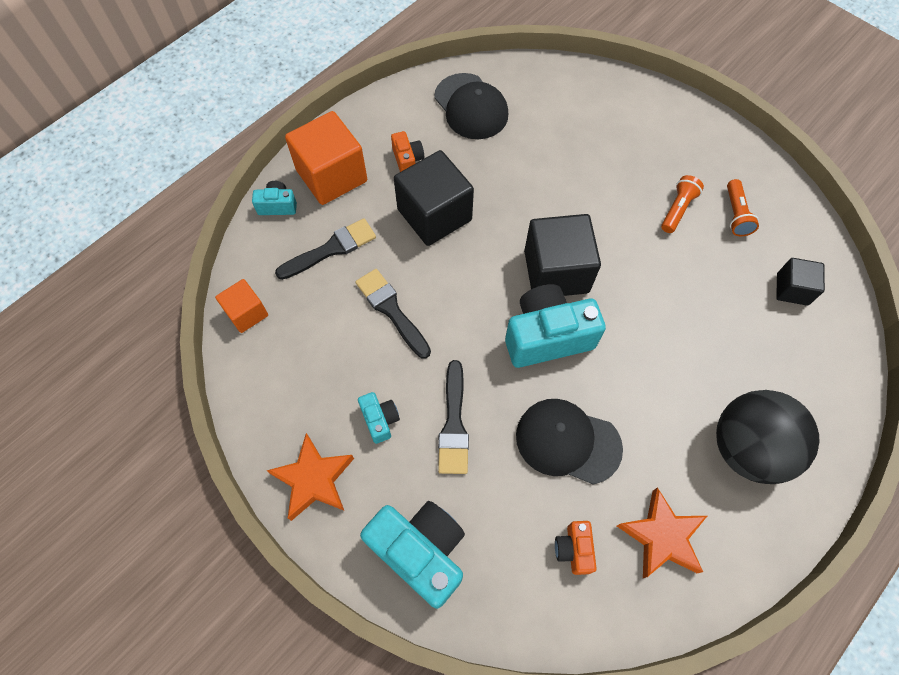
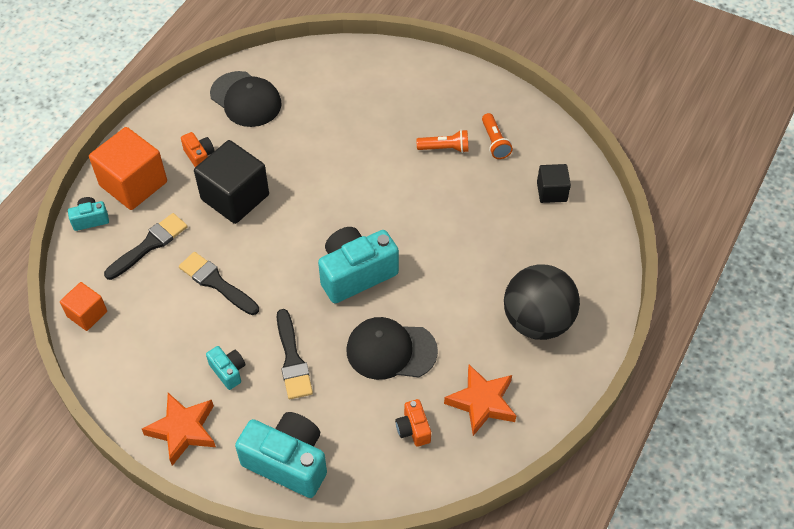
camera: 15 degrees left, 10 degrees down
black cube [524,214,601,296] -> none
orange flashlight [661,175,704,233] -> orange flashlight turned 75 degrees clockwise [416,130,468,153]

